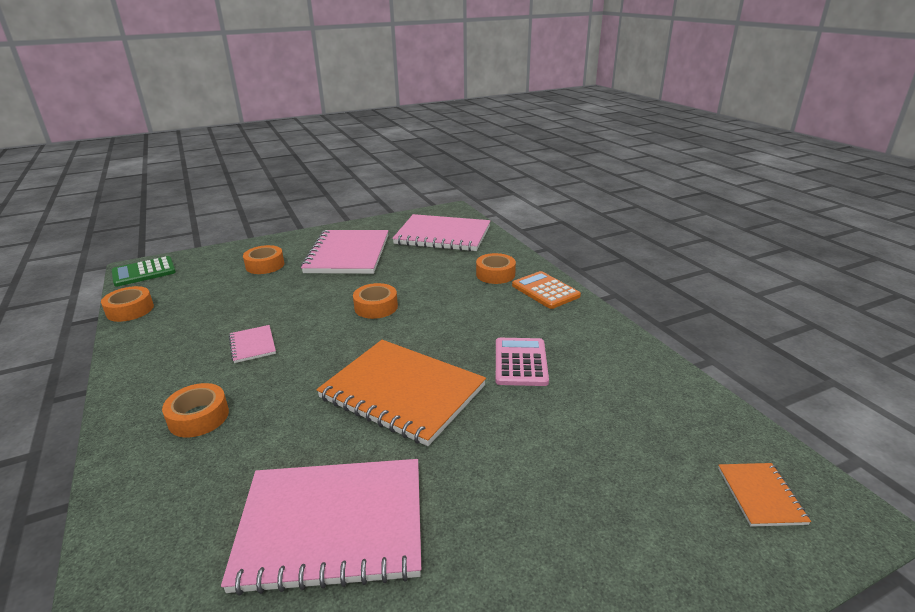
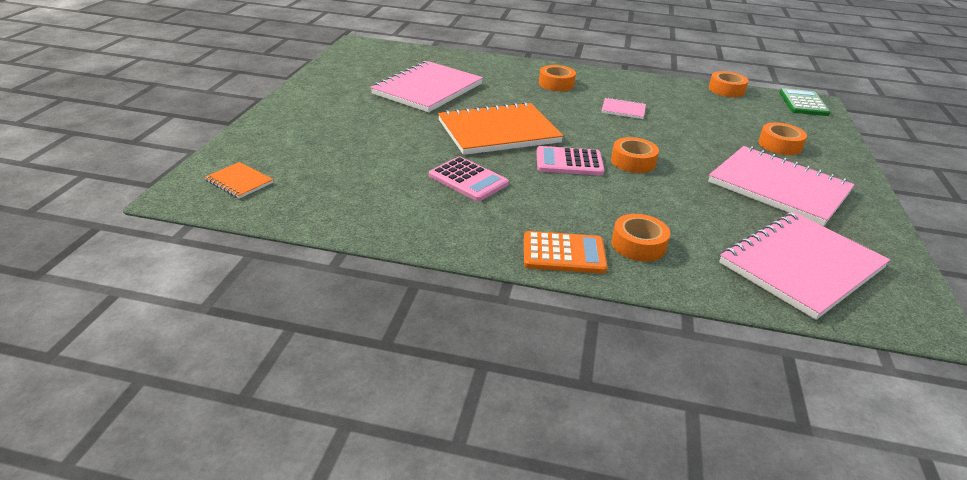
camera: 125 degrees right, 5 degrees up
none -> pink calculator [536,146,604,175]

